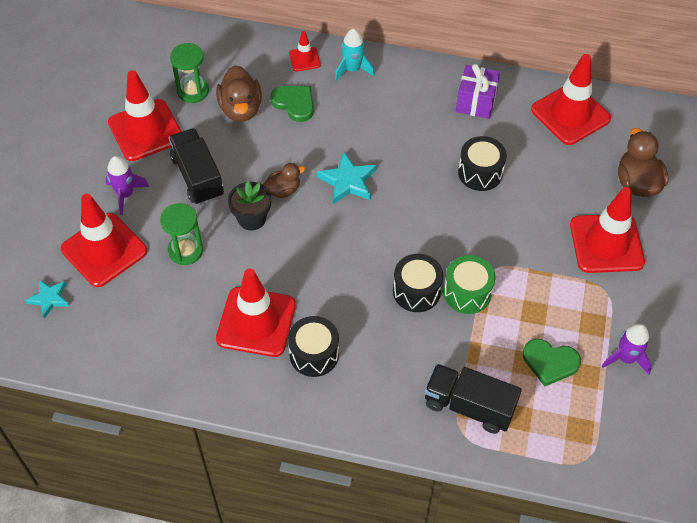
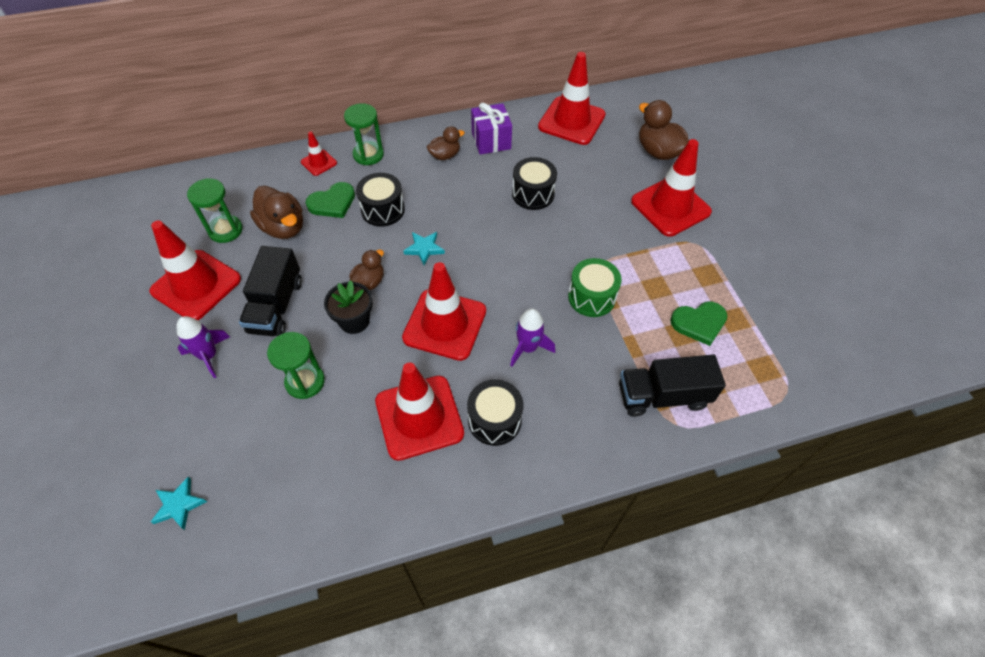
camera: 30 degrees left, 0 degrees up
red traffic cone [61,194,147,287] -> red traffic cone moved to [402,262,486,361]
black truck [169,128,224,205] -> black truck turned 120 degrees counterclockwise [239,246,302,336]
green heart [270,86,314,122] -> green heart turned 135 degrees clockwise [306,182,355,218]
turquoise star [317,152,376,204] -> turquoise star [403,232,445,265], size x0.67
turquoise rocket [335,29,374,81] -> green hourglass [344,103,384,165]
black drum [393,254,443,312] -> black drum moved to [356,173,405,227]
purple rocket [602,324,652,374] -> purple rocket moved to [510,308,555,367]
none -> brown duck [427,126,465,160]

